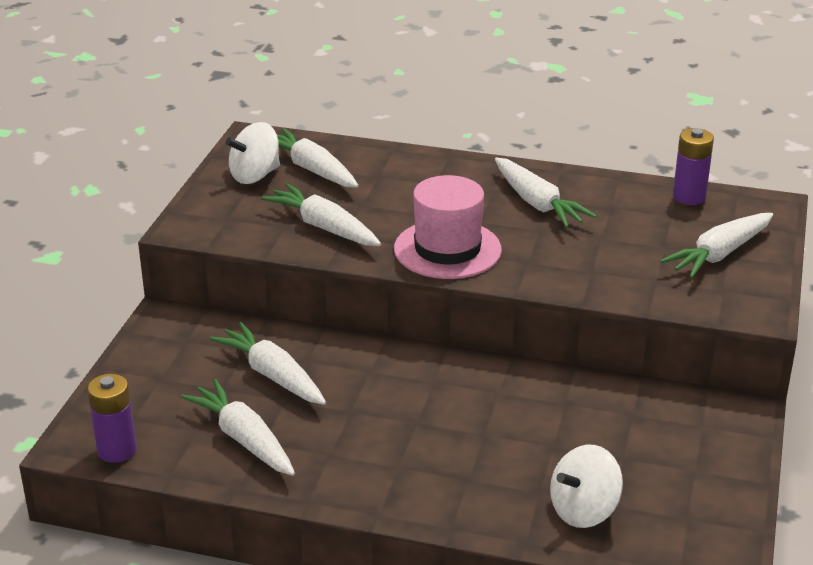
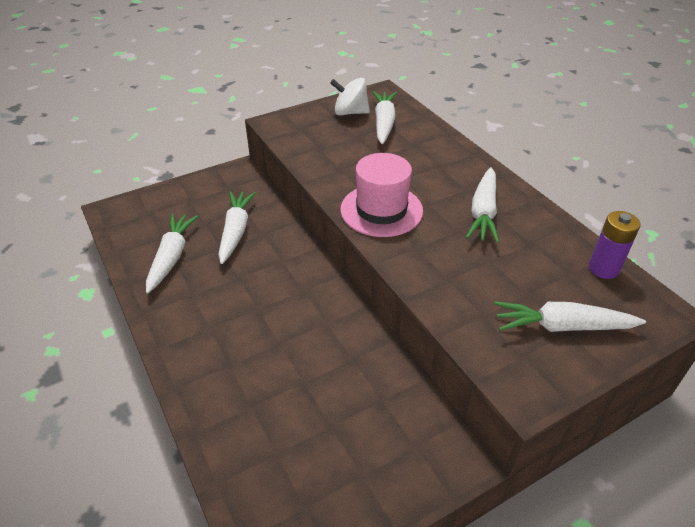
camera: 45 degrees right, 10 degrees up
purple battery [88,374,137,463] -> none
white carrot [261,183,381,246] -> none
white spinning top [550,445,623,528] -> none

